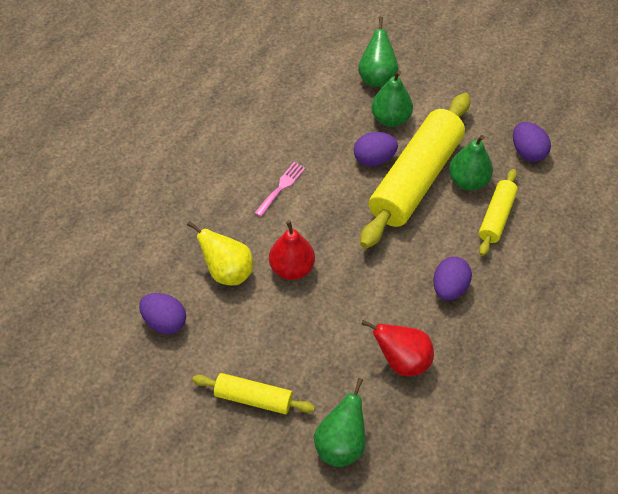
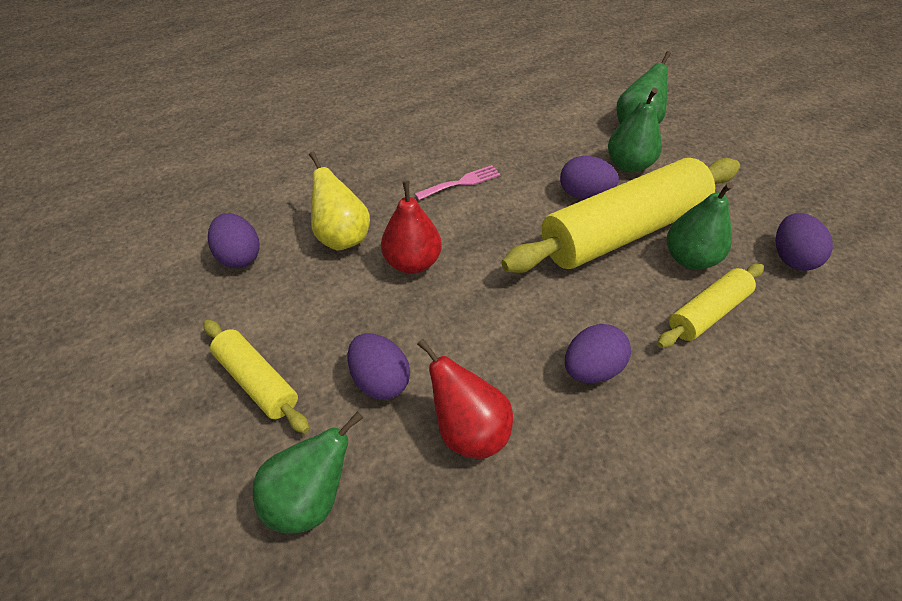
camera: 30 degrees right, 5 degrees down
none -> purple egg [347,333,410,400]

